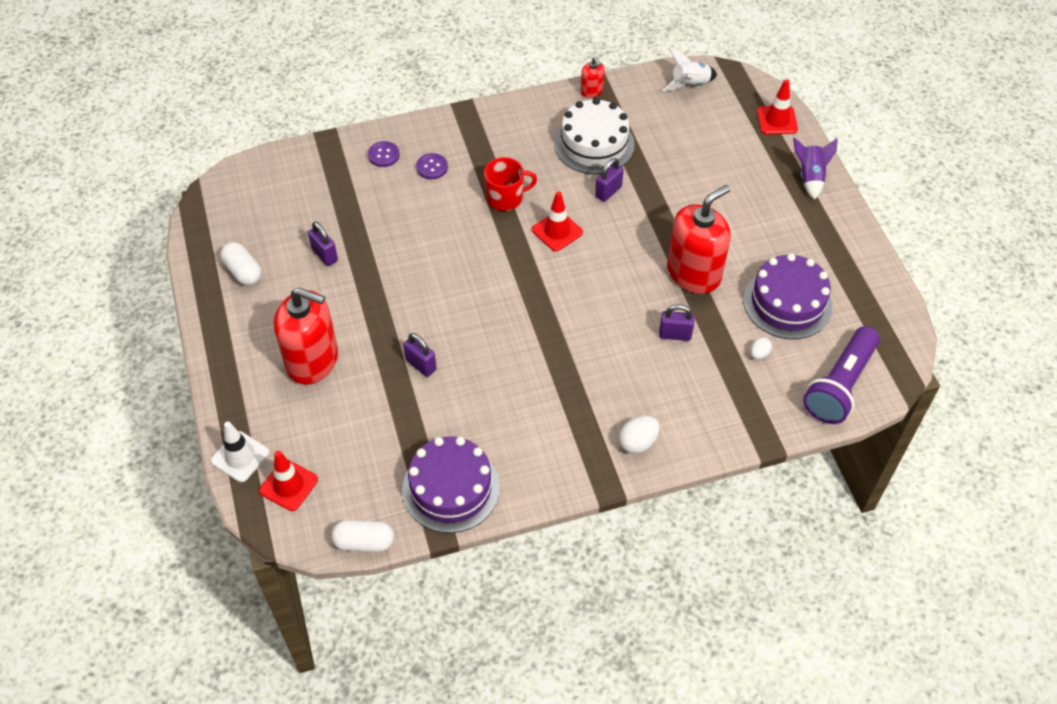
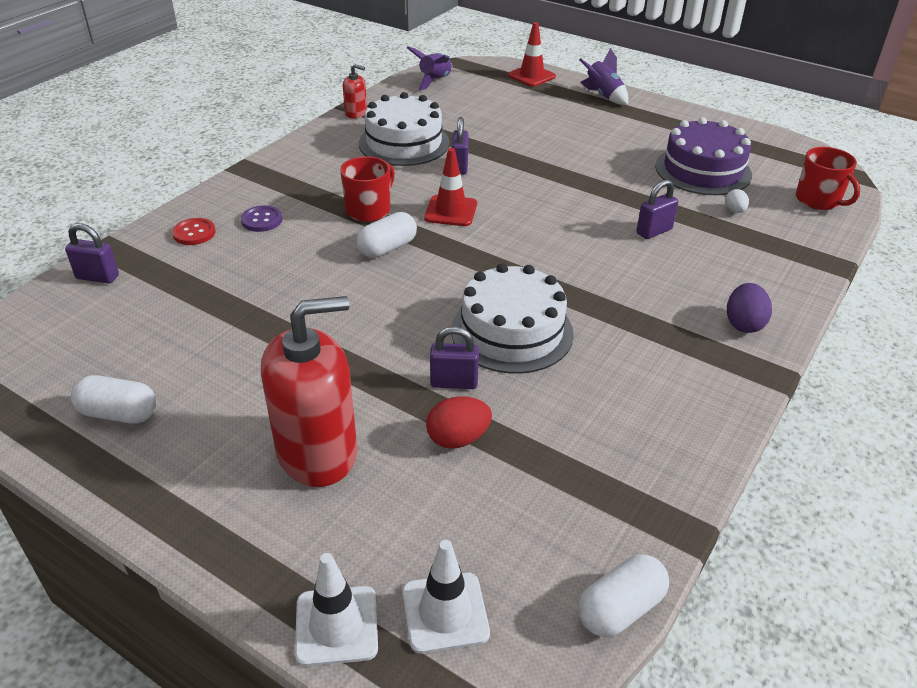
camera: 40 degrees left, 15 degrees down
red traffic cone [259,451,318,511] -> white traffic cone [402,540,490,654]
purple padlock [308,222,338,266] -> purple padlock moved to [65,223,119,284]
purple button [368,141,400,167] -> red button [172,218,216,245]
purple cake [402,436,500,533] -> none
white egg [619,416,660,454] -> purple egg [727,283,772,333]
white rocket [663,49,717,91] -> purple rocket [407,47,452,90]
red soap dispenser [667,185,731,294] -> none
purple flashlight [803,326,880,424] -> red mug [796,147,860,210]
none -> white capsule [356,212,417,258]
none -> red egg [426,396,492,449]
none -> white cake [451,263,574,374]

